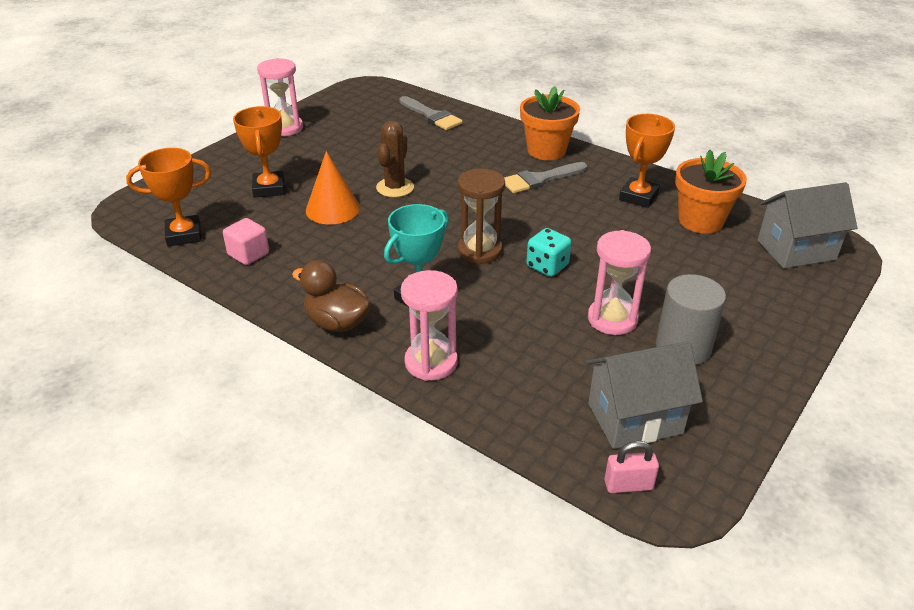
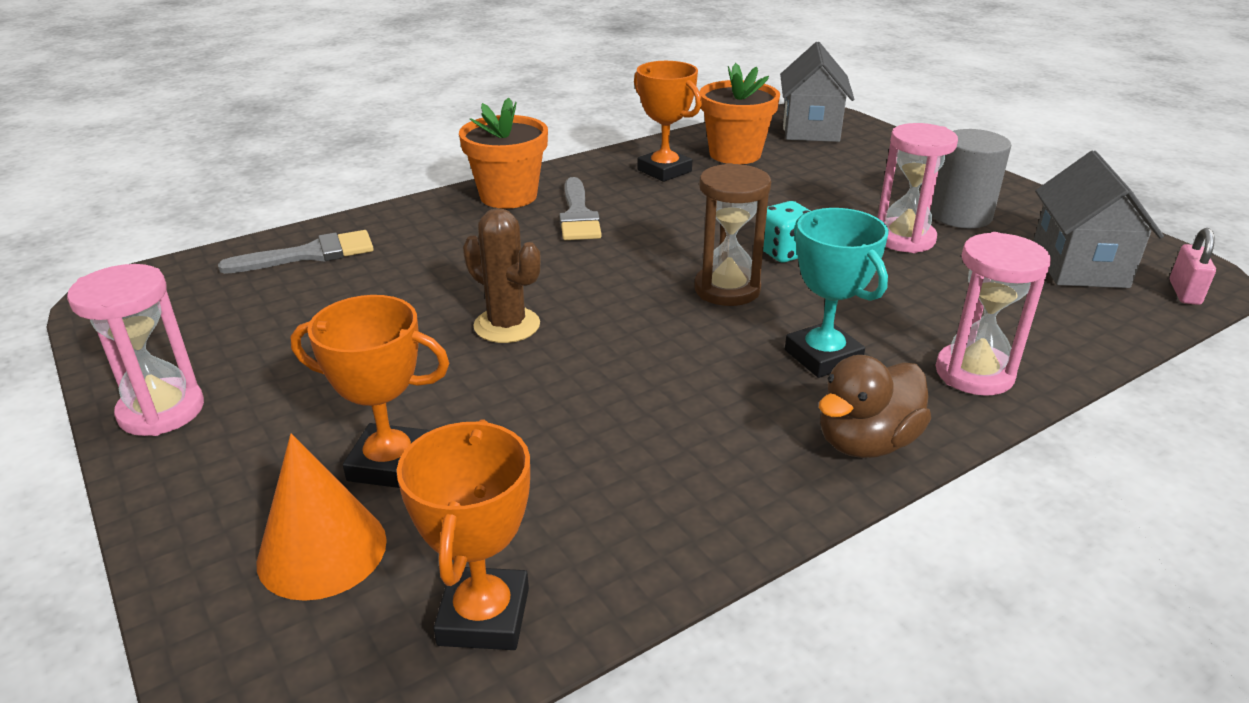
camera: 70 degrees left, 5 degrees down
pink cube [223,218,269,265] -> none
orange cone [306,151,360,224] -> orange cone moved to [256,433,387,601]

